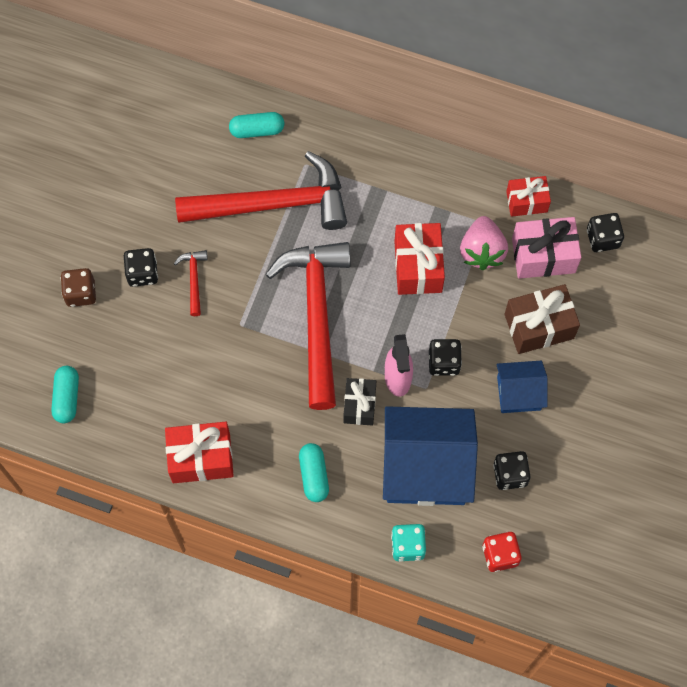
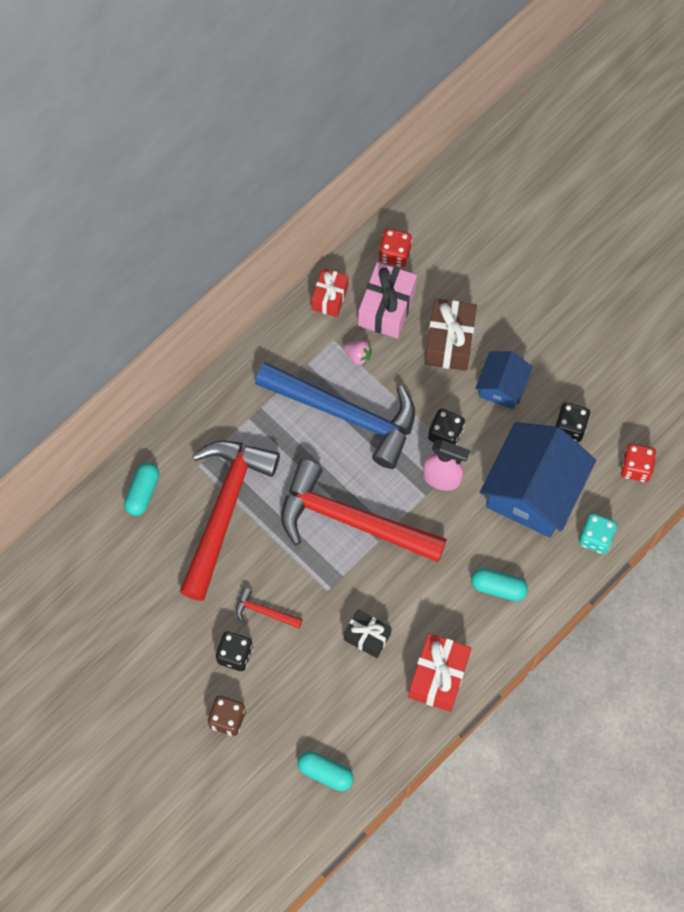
camera: 65 degrees left, 0 degrees up
black gift [344,378,376,426] -> black gift moved to [344,609,392,658]
red gift [394,223,445,295] -> blue hammer [255,362,415,469]
pink strawberry [460,216,508,270] -> pink strawberry [343,340,372,365], size x0.54
black dice [587,213,624,252] -> red dice [379,228,412,267]

